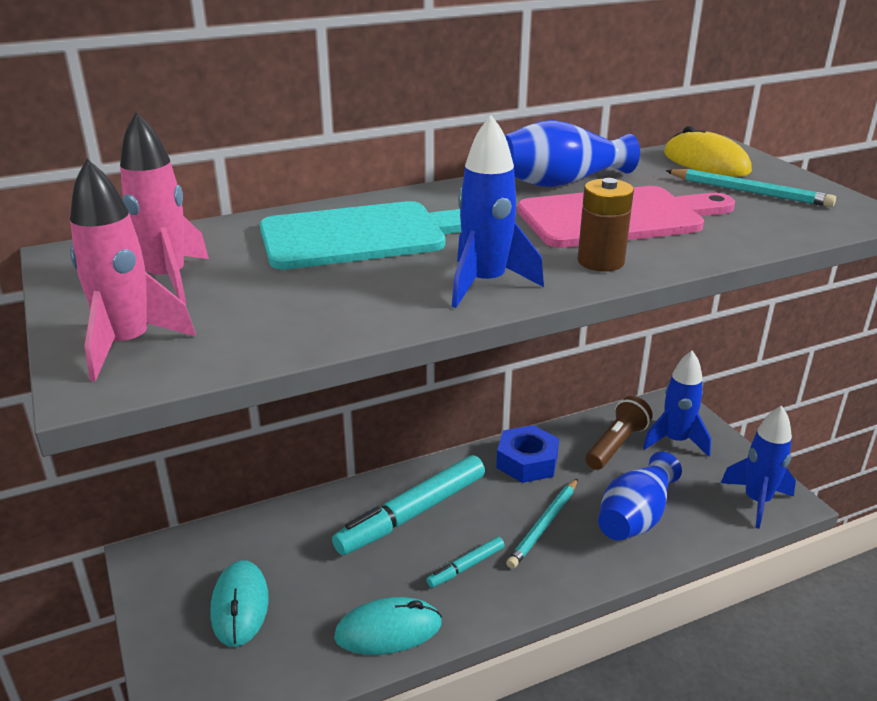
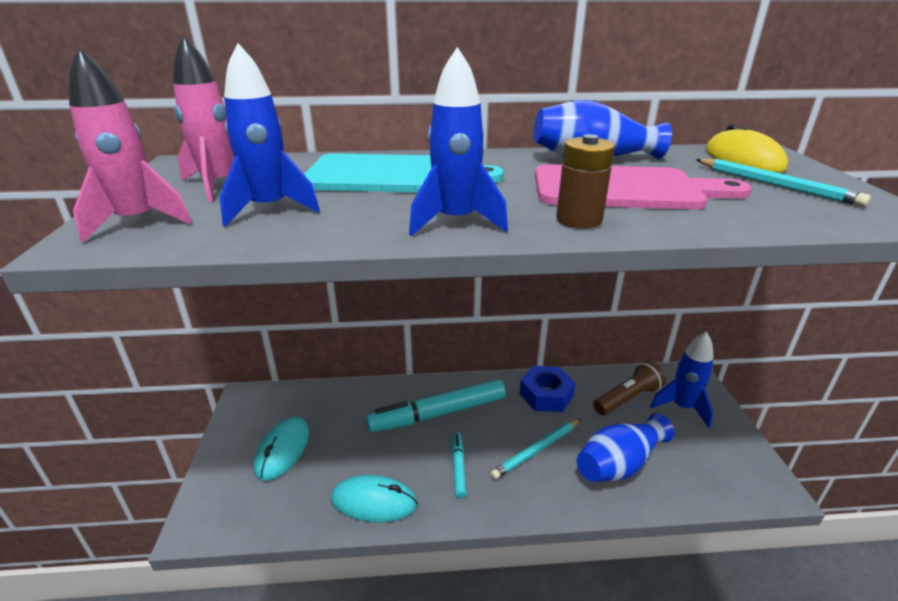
camera: 20 degrees right, 0 degrees up
turquoise marker [426,537,505,588] -> turquoise marker turned 105 degrees clockwise [452,432,467,498]
blue rocket [721,406,796,529] -> blue rocket moved to [219,43,320,227]

